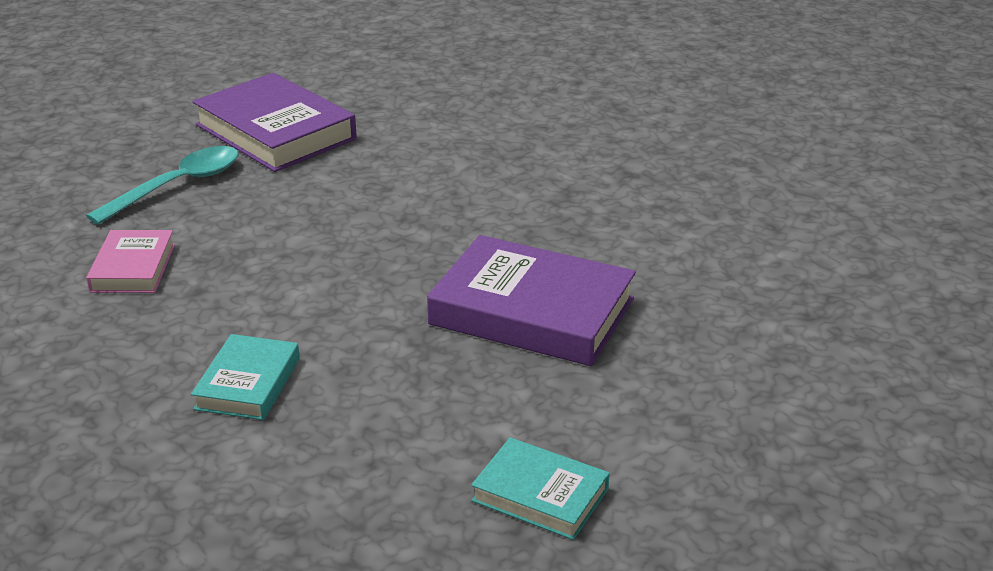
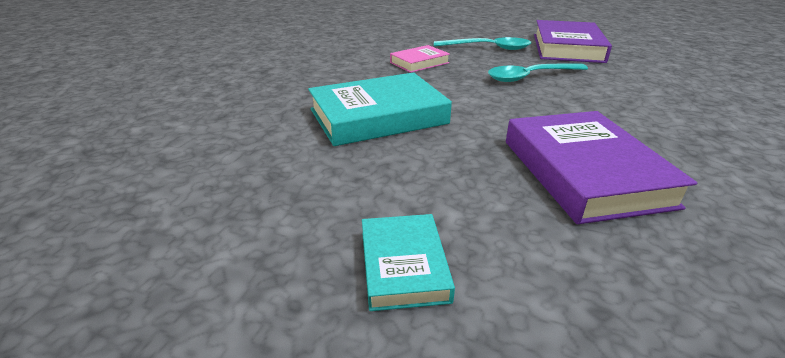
camera: 55 degrees right, 0 degrees up
turquoise book [191,334,300,420] -> turquoise book [308,72,452,146], size x1.84
none -> turquoise spoon [488,64,588,82]

